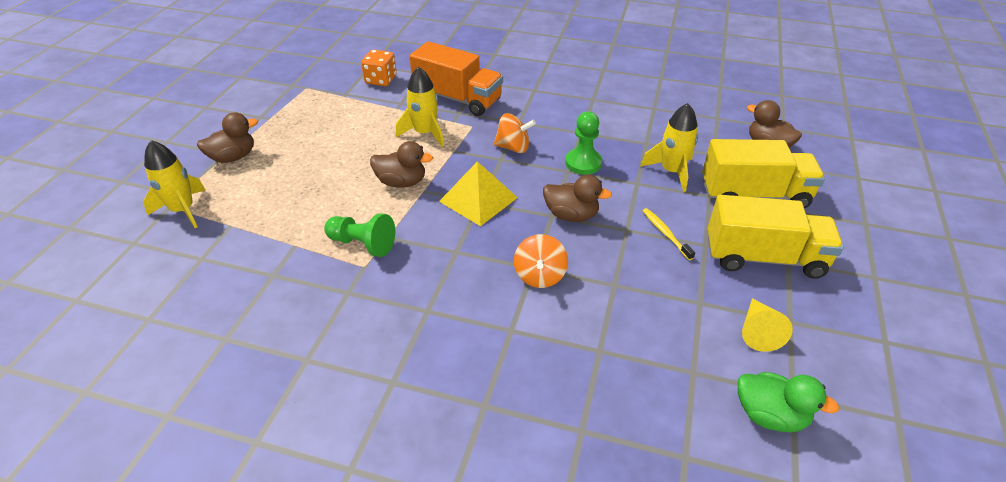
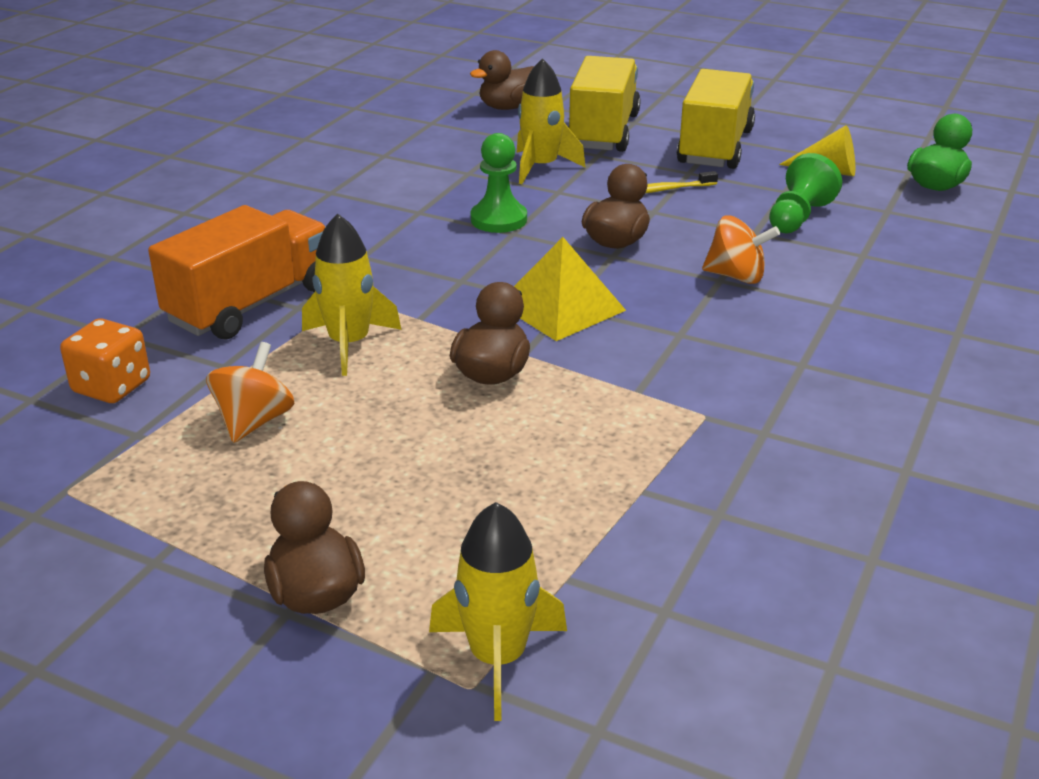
camera: 80 degrees left, 10 degrees down
green pawn [324,213,395,257] -> green pawn moved to [769,153,842,233]
orange spinning top [494,113,536,153] -> orange spinning top moved to [206,342,295,443]

